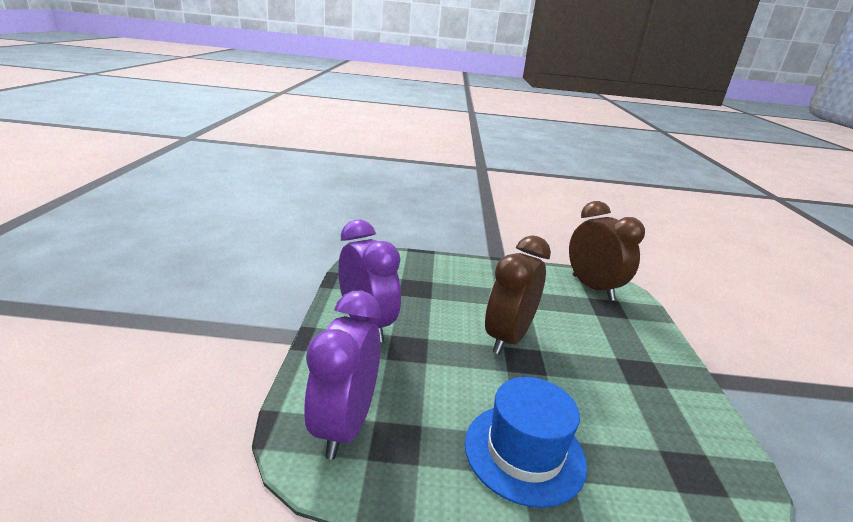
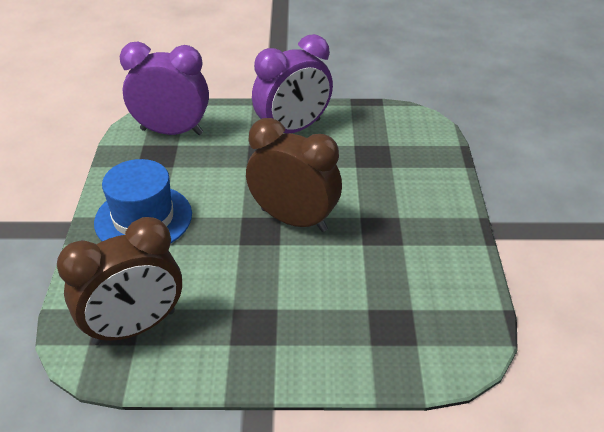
camera: 90 degrees right, 15 degrees up
brown clock [569,201,645,301] -> brown clock moved to [57,217,182,345]

